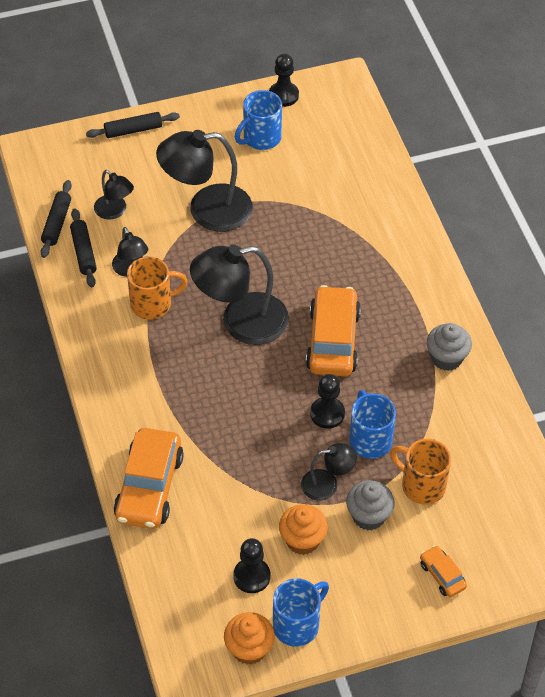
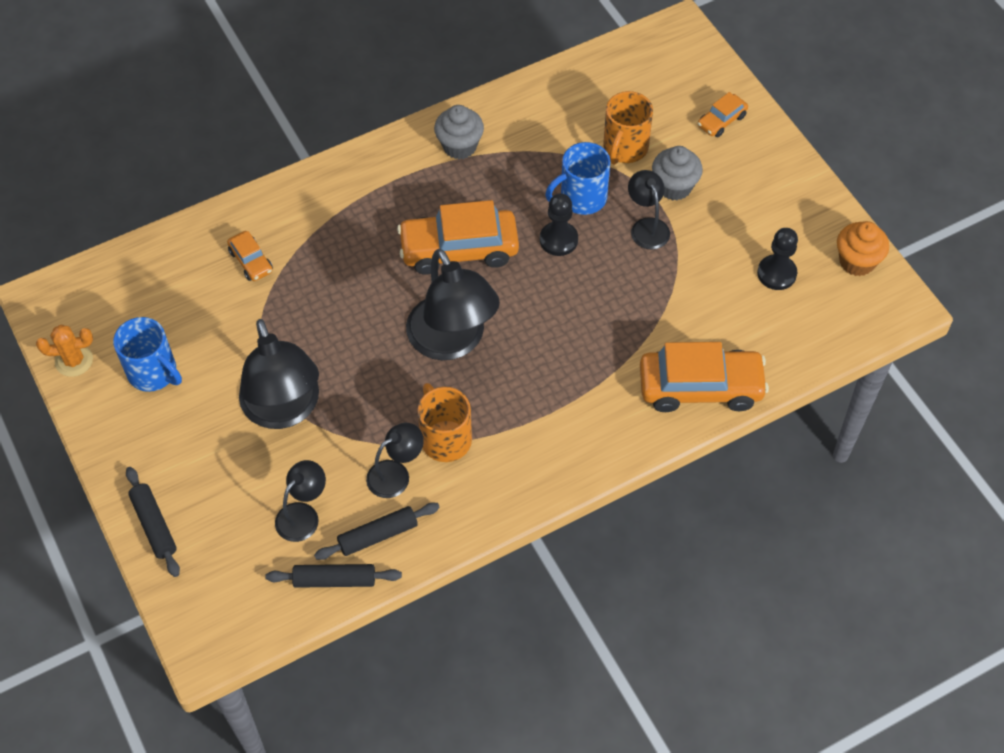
camera: 100 degrees left, 5 degrees up
black pawn [269,54,299,107] -> orange cactus [36,325,93,377]
blue mug [273,578,329,647] -> none
orange cupcake [279,504,328,555] -> none
none -> orange car [227,231,273,281]

